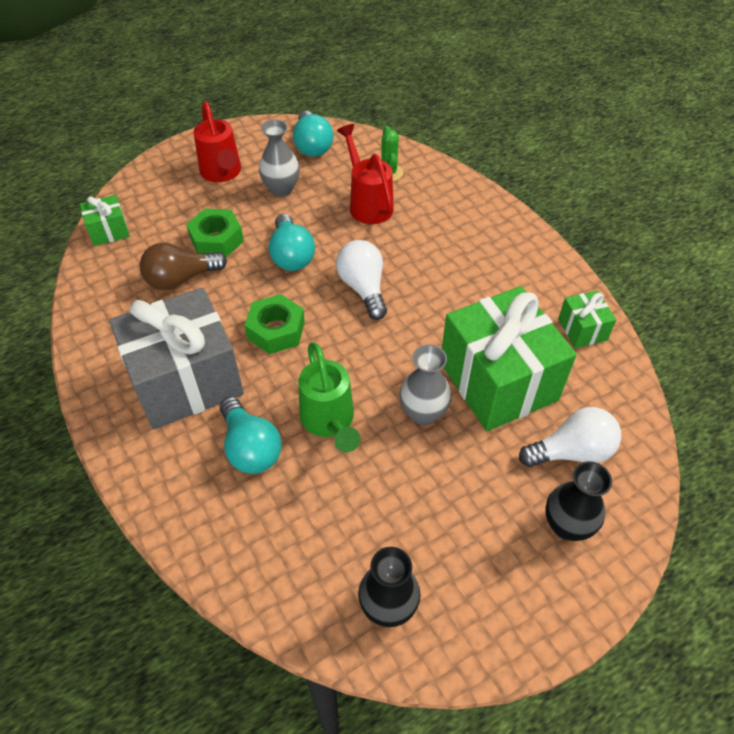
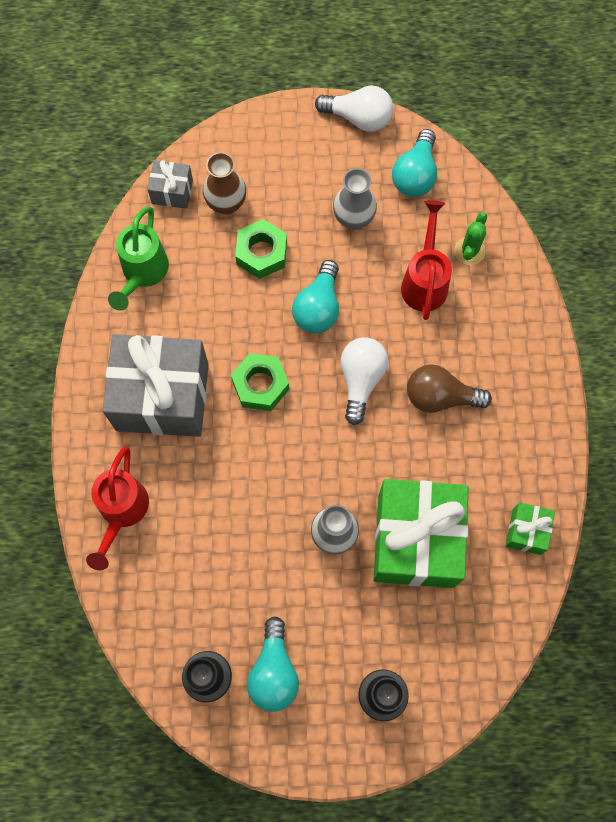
camera: 30 degrees right, 20 degrees up
green gift [80,195,130,246] -> grey gift [147,160,193,209]
brown light bulb [140,242,227,290] -> brown light bulb moved to [407,364,492,413]
red watering can [193,102,241,182] -> red watering can moved to [86,446,149,570]
turquoise light bulb [220,397,282,474] -> turquoise light bulb moved to [247,616,299,712]
green watering can [298,342,360,452] -> green watering can moved to [108,206,169,311]
white light bulb [519,407,621,467] -> white light bulb moved to [315,85,393,132]
none -> brown vase [203,152,246,215]

